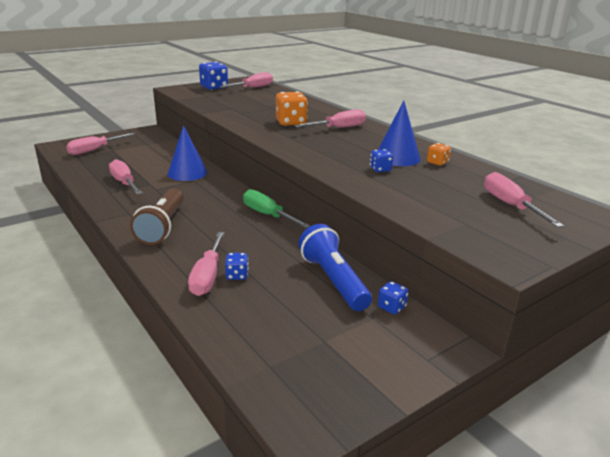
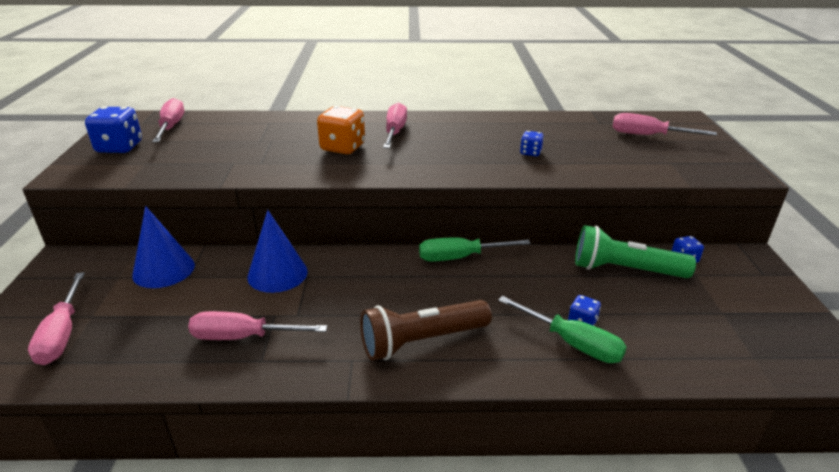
camera: 55 degrees left, 5 degrees up
brown flashlight [130,188,184,245] -> brown flashlight turned 120 degrees clockwise [360,300,492,361]
pink screwdriver [188,232,225,296] -> green screwdriver [498,296,627,363]
blue flashlight [298,224,372,311] -> green flashlight [575,225,696,278]
blue cone [378,101,421,166] -> blue cone moved to [132,206,195,288]
orange dice [427,143,451,166] -> none

